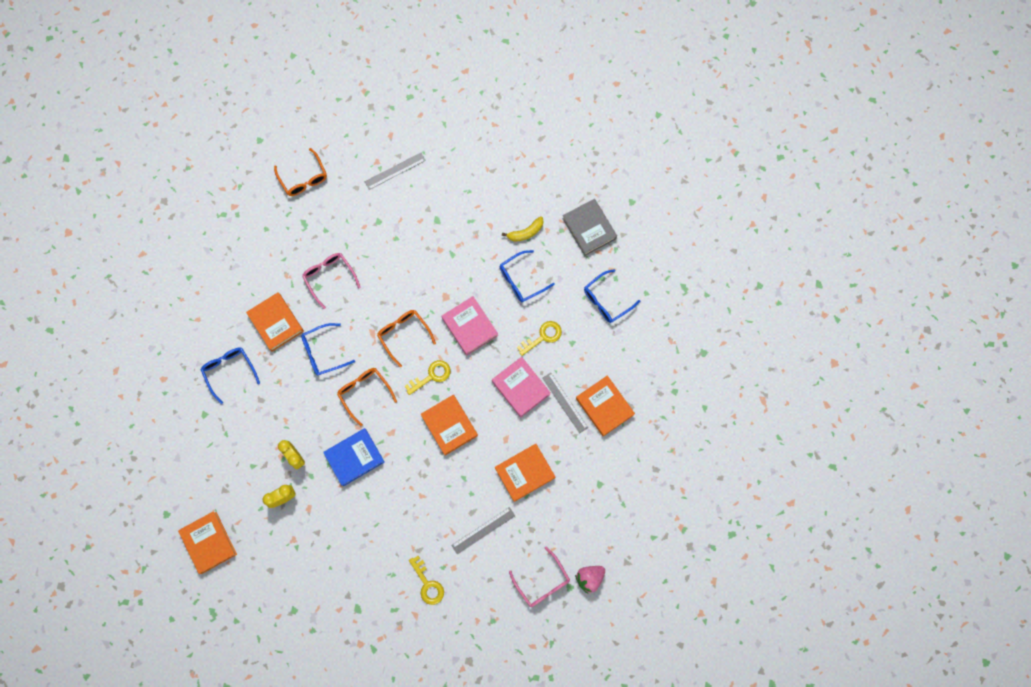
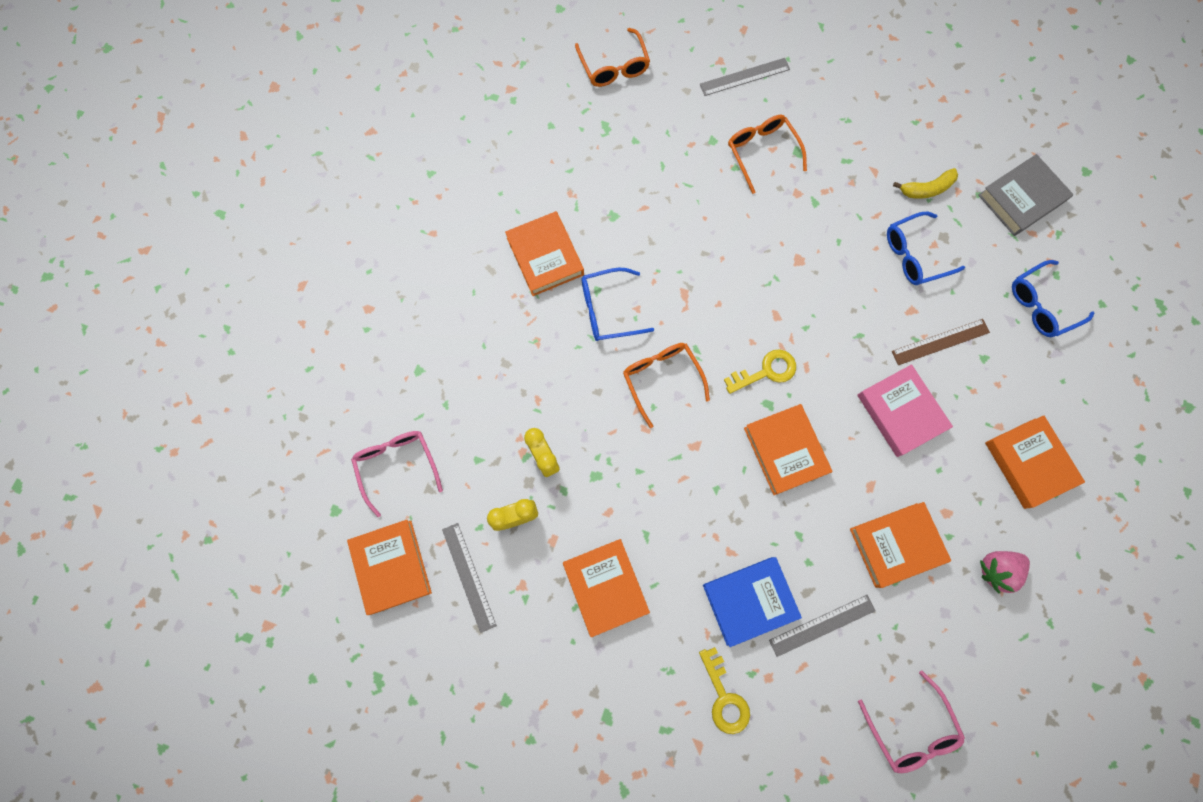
camera: 10 degrees right, 0 degrees up
blue glasses [201,348,260,404] -> none
pink glasses [302,253,360,309] -> pink glasses moved to [351,431,443,517]
blue book [323,428,385,487] -> blue book moved to [703,557,802,647]
orange glasses [377,310,436,367] -> orange glasses moved to [728,115,807,194]
pink book [441,296,498,356] -> none
yellow key [517,321,562,356] -> brown ruler [892,319,990,365]
grey ruler [542,372,588,434] -> grey ruler moved to [442,523,497,633]
grey book [562,199,617,256] -> grey book turned 75 degrees clockwise [978,154,1074,236]
pink strawberry [575,566,605,593] -> pink strawberry moved to [980,551,1030,593]
none -> orange book [563,539,650,637]

